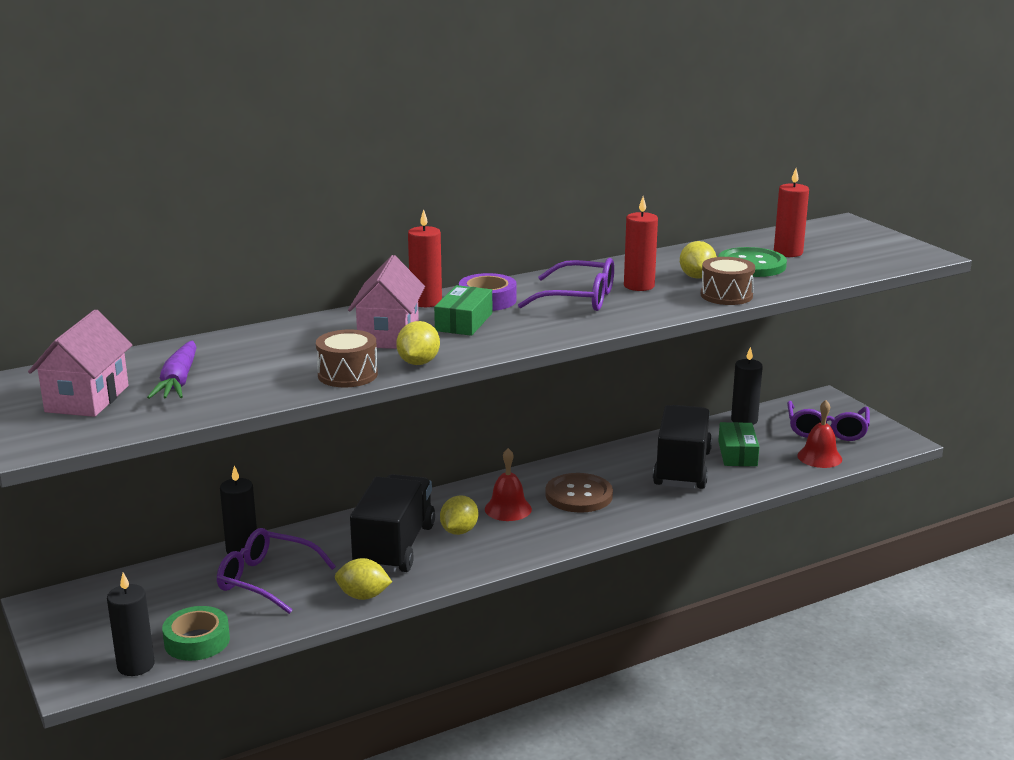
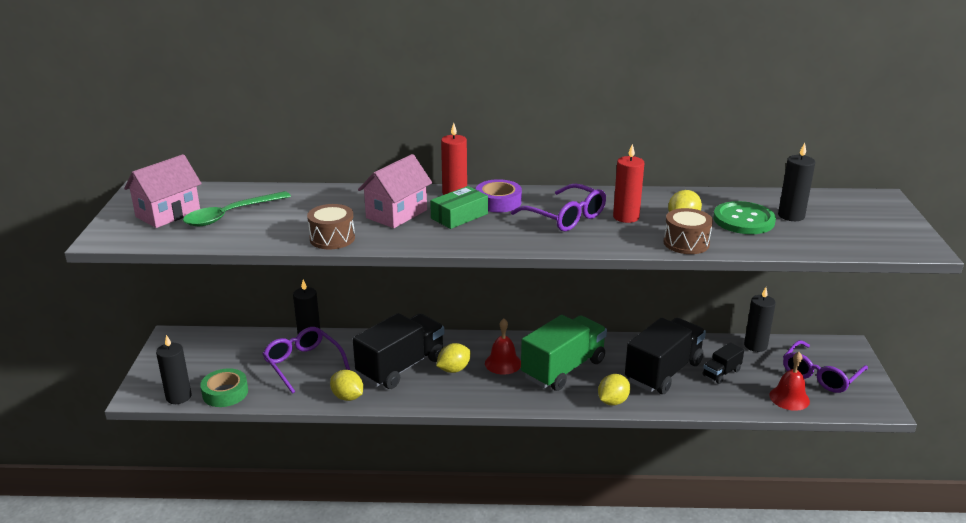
camera: 30 degrees right, 5 degrees up
purple carrot [147,340,197,399] -> green spoon [183,191,291,226]
yellow lemon [396,321,440,365] -> yellow lemon moved to [598,374,630,405]
brown button [545,473,613,513] -> green truck [521,315,607,391]
green box [718,422,759,466] -> black truck [702,342,744,384]
red candle [774,169,809,257] -> black candle [778,143,815,221]

